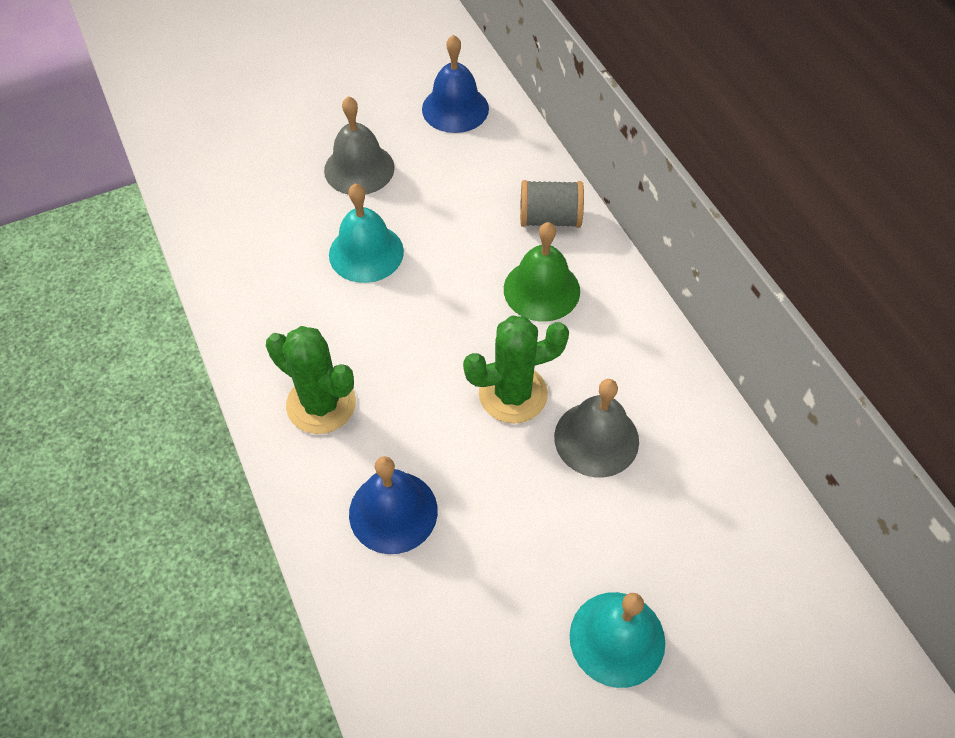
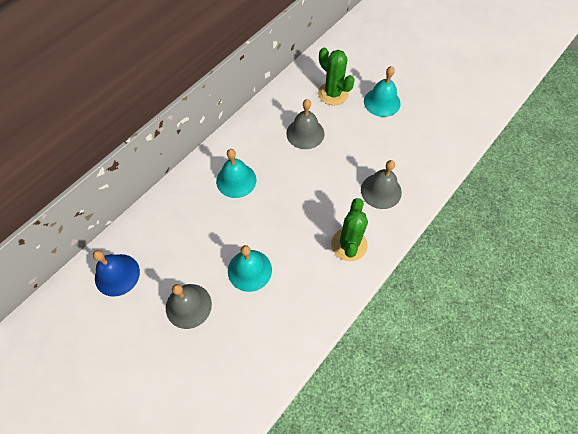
camera: 115 degrees left, 5 degrees up
blue bell [349,456,438,554] -> grey bell [361,160,402,209]
green cactus [463,316,569,423] -> green cactus moved to [318,47,355,105]
green bell [504,222,580,321] -> turquoise bell [216,149,256,198]
grey spool [520,180,584,228] -> none

